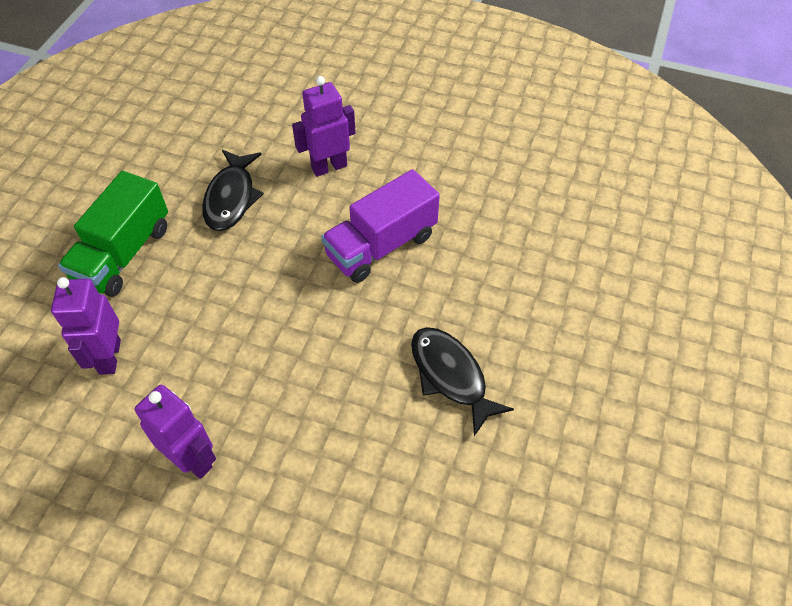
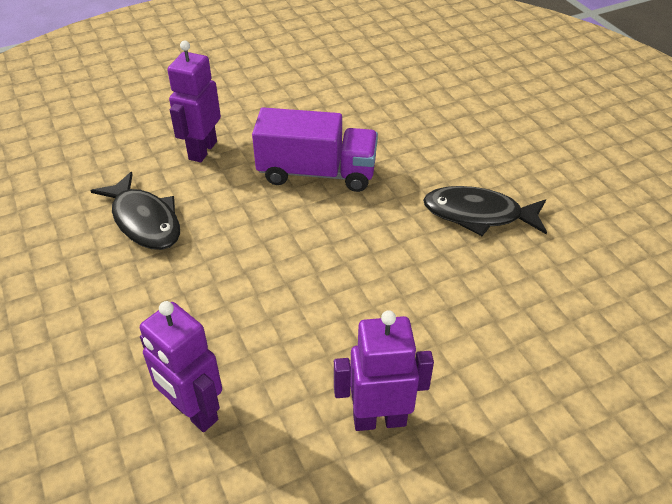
camera: 45 degrees left, 10 degrees down
green truck [58,171,168,297] -> none
purple truck [321,169,440,283] -> purple truck turned 90 degrees counterclockwise [252,107,378,192]

